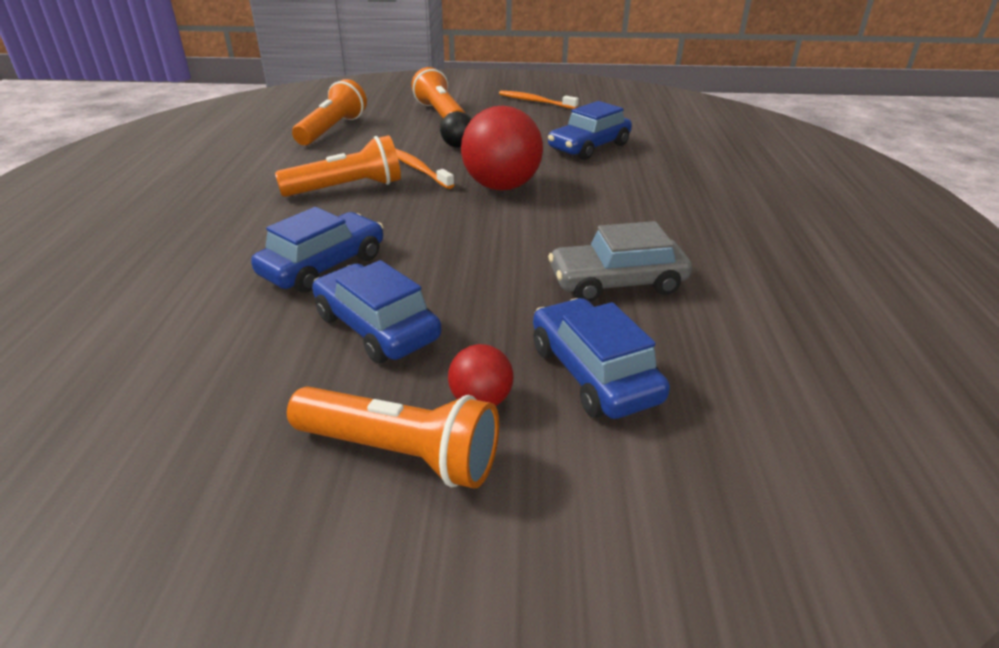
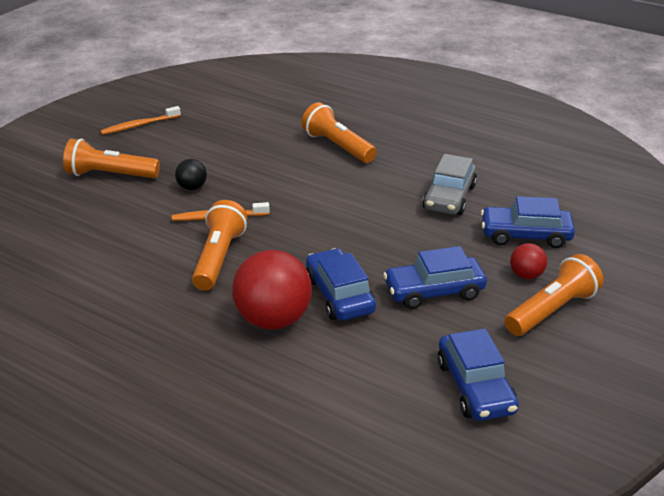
camera: 60 degrees left, 0 degrees up
orange flashlight [292,79,367,145] -> orange flashlight moved to [301,102,377,163]
red ball [461,106,543,191] -> red ball moved to [232,250,312,330]
blue car [548,101,632,160] -> blue car moved to [438,328,519,421]

